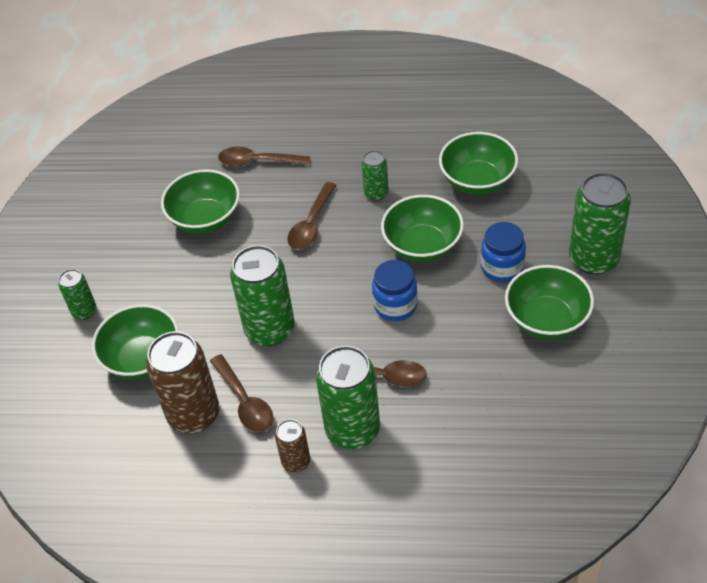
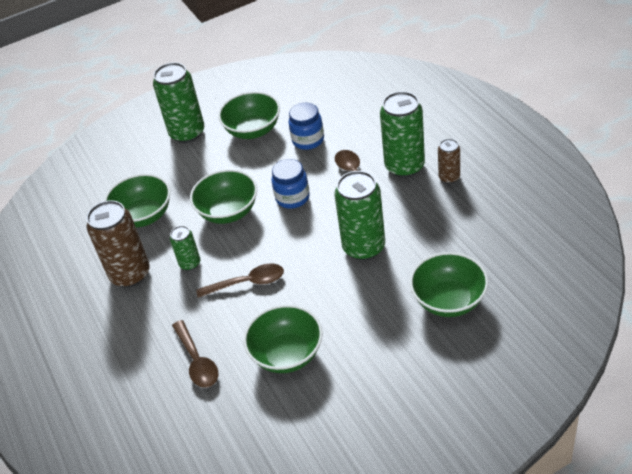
camera: 120 degrees left, 5 degrees down
green can [58,269,96,320] -> none
brown can [146,331,219,433] -> brown can moved to [86,200,150,287]
brown spoon [210,354,274,432] -> none
blue jar [481,222,526,282] -> blue jar moved to [289,103,324,150]

